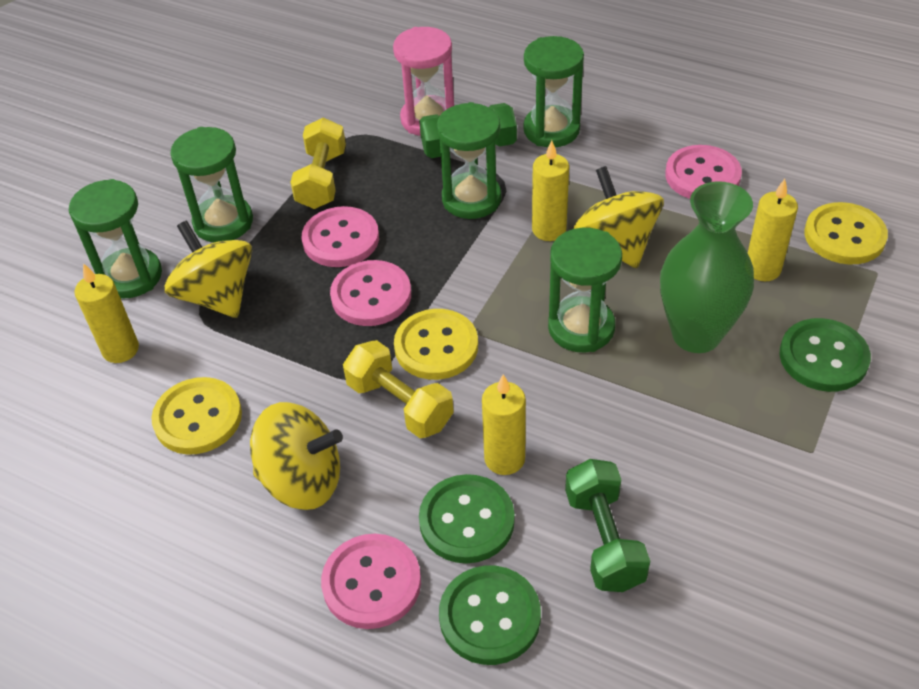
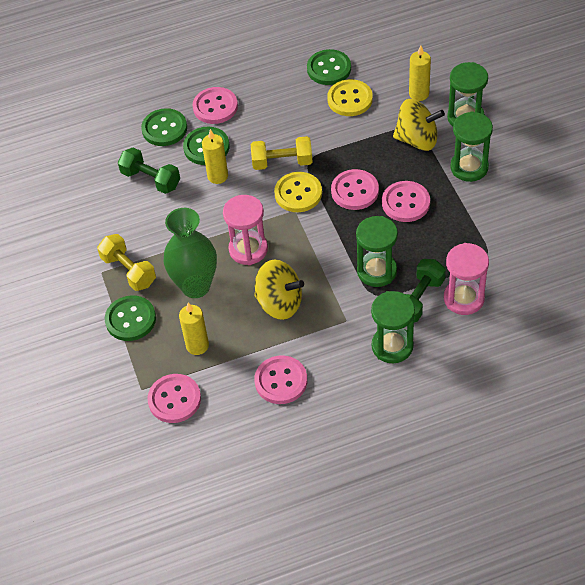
camera: 135 degrees right, 5 degrees up
yellow spinning top [250,402,343,510] -> none
yellow dumbbell [290,118,346,209] -> yellow dumbbell moved to [97,234,156,291]
yellow candle [532,140,569,241] -> none
green hourglass [548,228,622,352] -> pink hourglass [223,195,268,265]
yellow button [804,202,888,264] -> pink button [147,374,201,423]
none -> green button [307,49,351,85]

